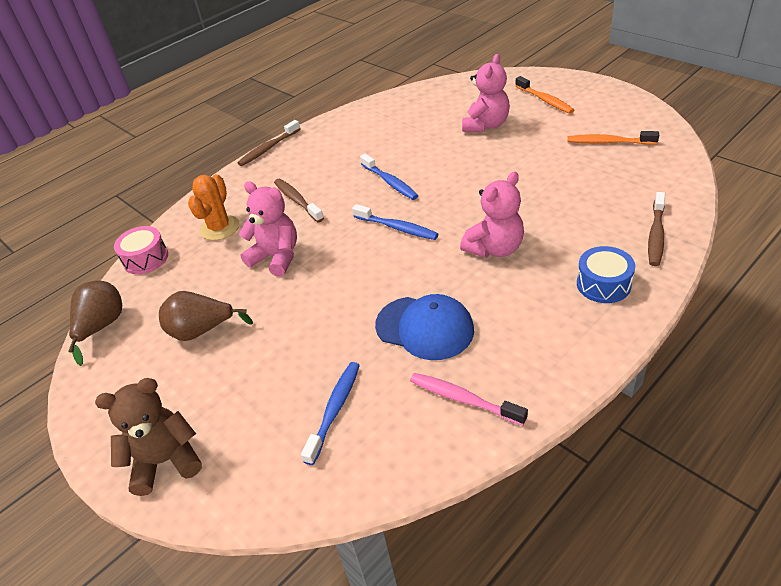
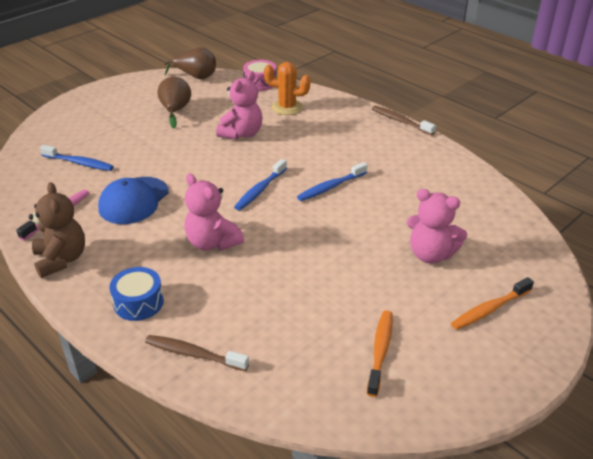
camera: 85 degrees right, 5 degrees down
brown teddy bear [95,378,202,496] -> brown teddy bear moved to [29,182,85,278]
brown toothbrush [274,179,324,222] -> none

